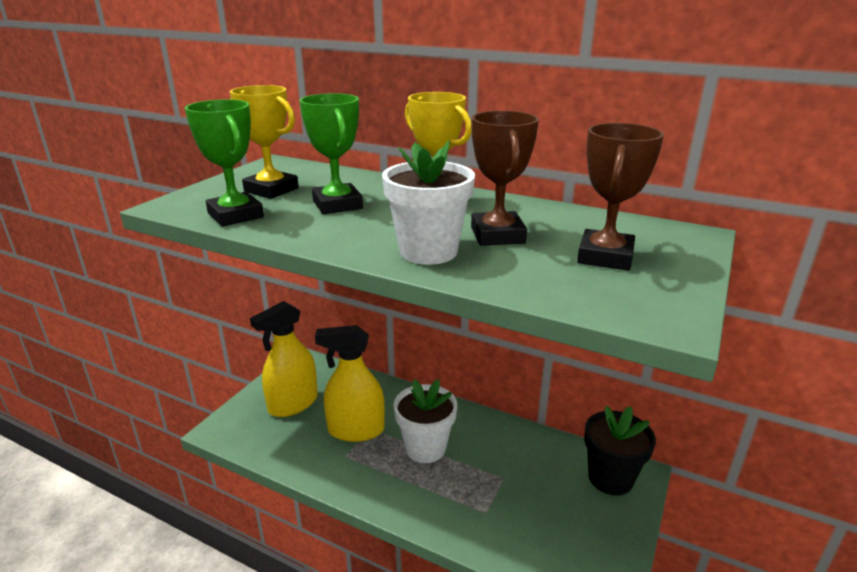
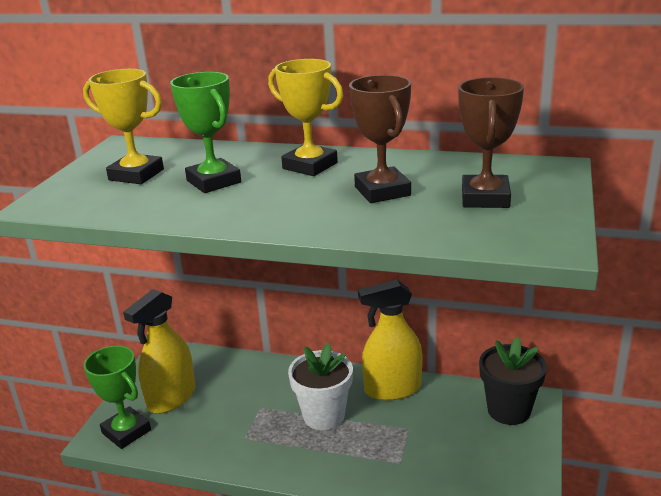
camera: 10 degrees left, 0 degrees up
green trophy [185,99,264,227] -> green trophy moved to [84,345,151,449]
yellow spray bottle [315,325,385,442] -> yellow spray bottle moved to [358,279,423,401]
white flower pot [382,141,475,265] -> none

